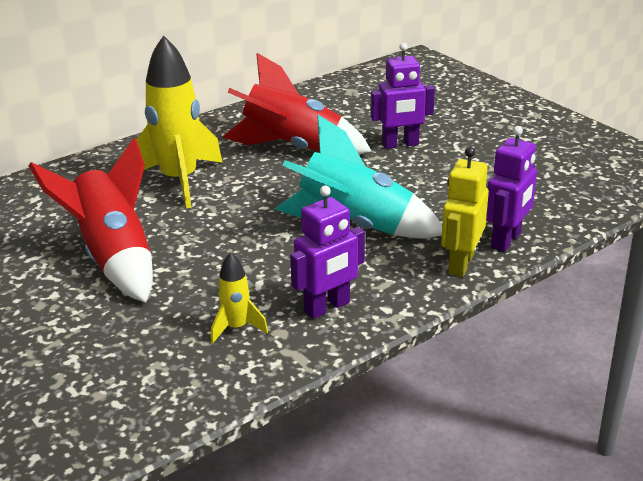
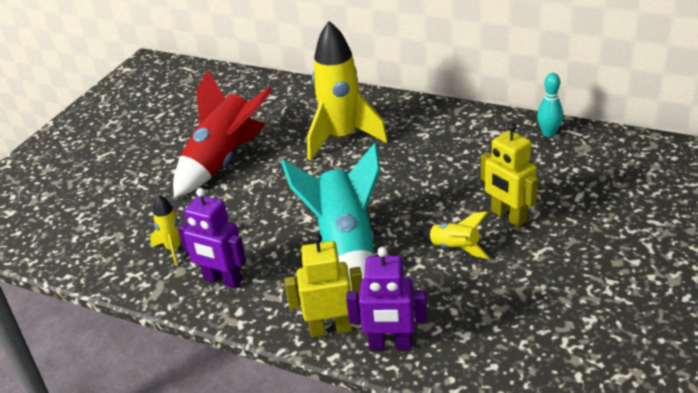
camera: 65 degrees right, 5 degrees up
red rocket [223,53,372,155] -> none
purple robot [370,43,435,149] -> yellow robot [481,123,538,227]
none -> yellow rocket [420,211,490,259]
none -> turquoise bowling pin [537,73,563,137]

